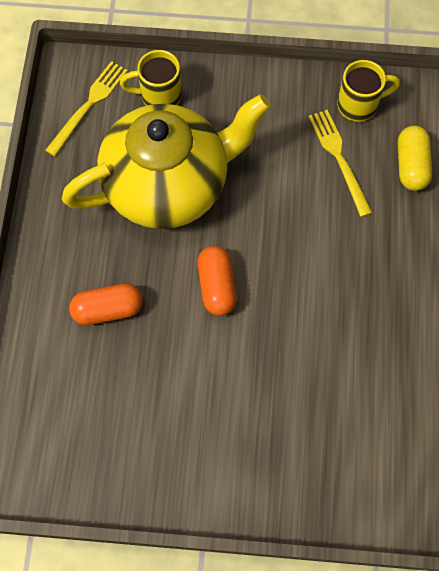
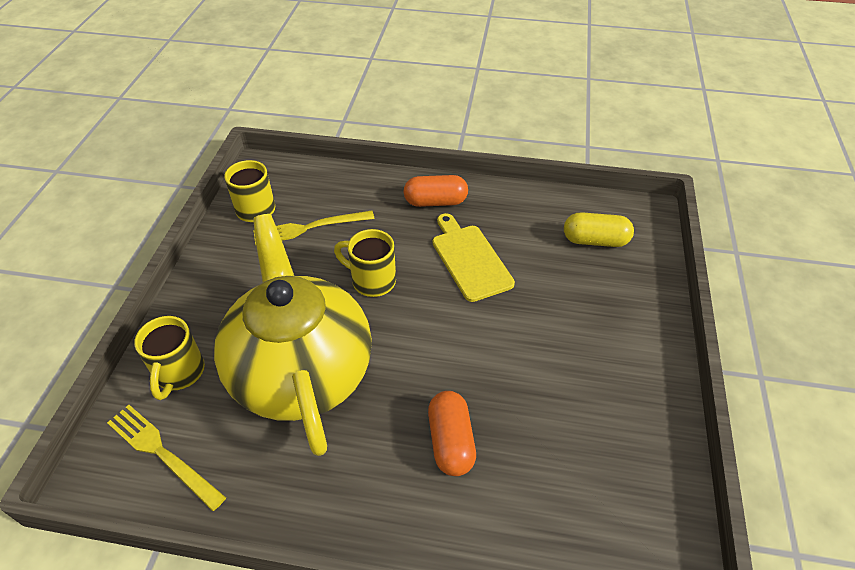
camera: 85 degrees left, 20 degrees down
orange capsule [197,246,237,316] -> orange capsule moved to [404,175,468,207]
yellow capsule [398,126,432,191] -> yellow capsule moved to [564,212,634,247]
none -> yellow mug [334,229,396,297]
none -> yellow cutting board [433,213,515,302]

